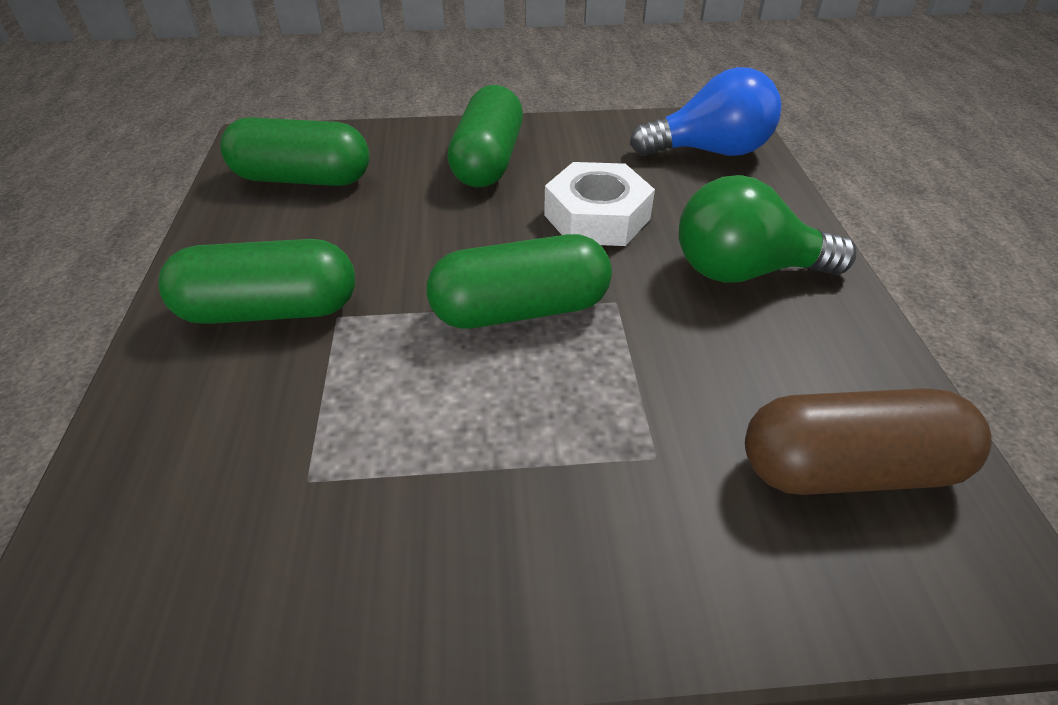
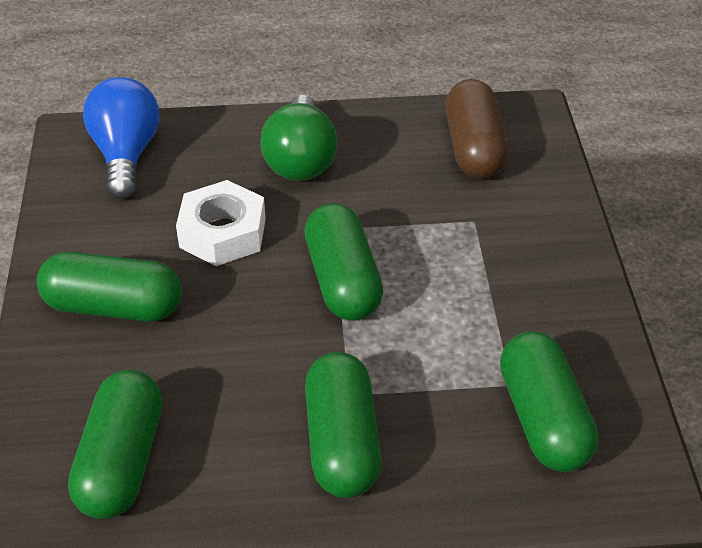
camera: 90 degrees left, 0 degrees up
none -> green capsule [500,331,598,472]

